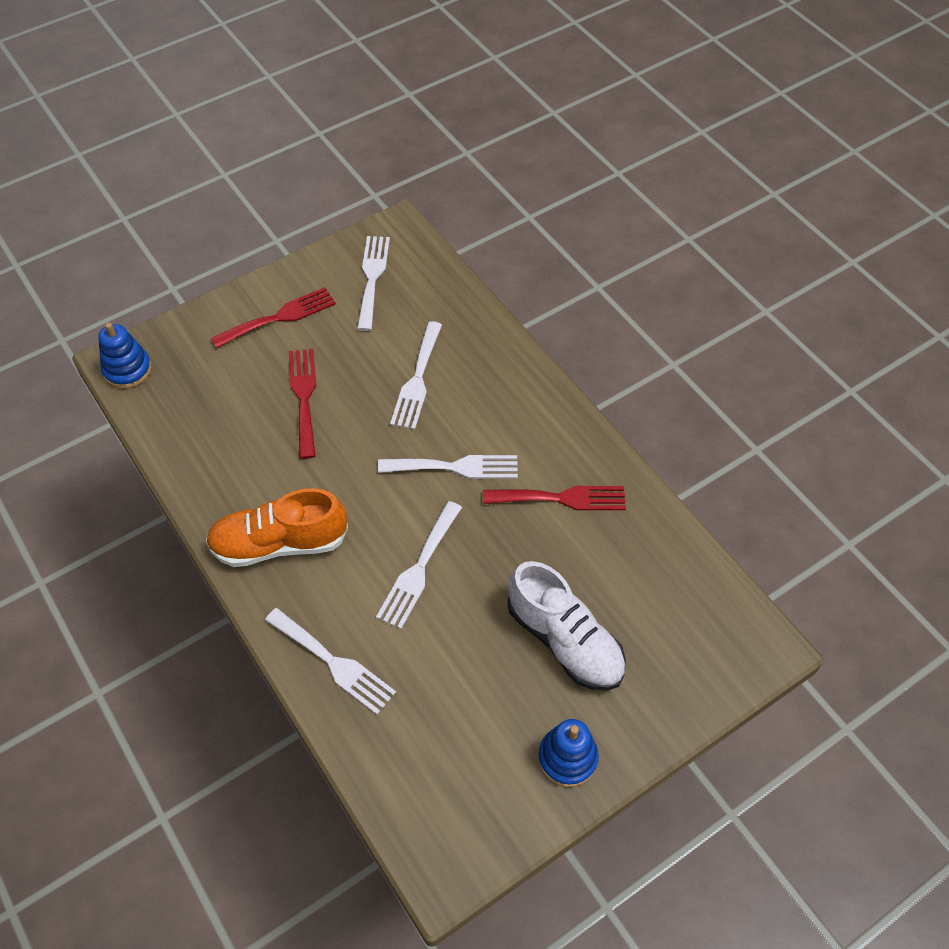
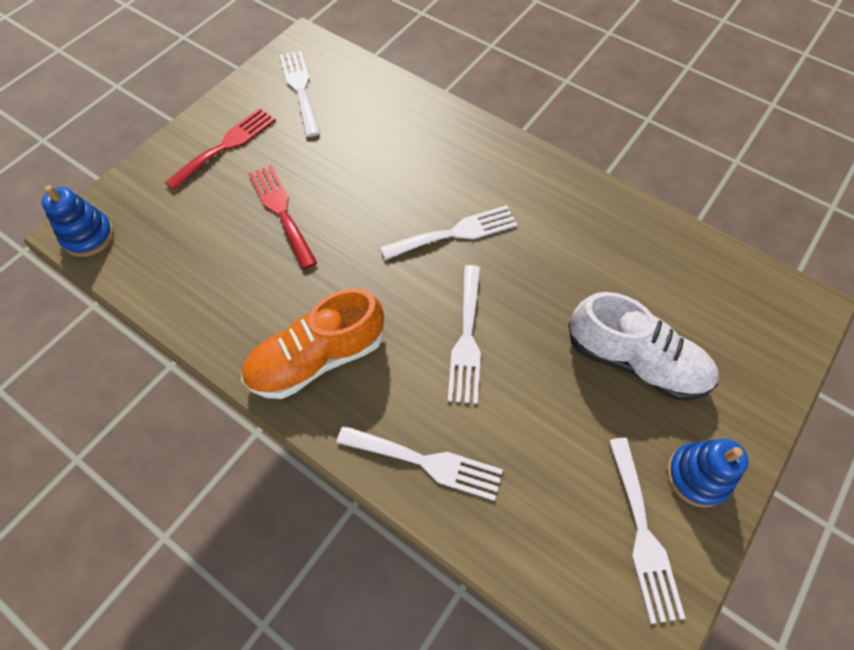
camera: 20 degrees left, 5 degrees up
white fork [390,321,442,430] -> white fork moved to [609,438,686,624]
red fork [483,486,626,510] -> none

